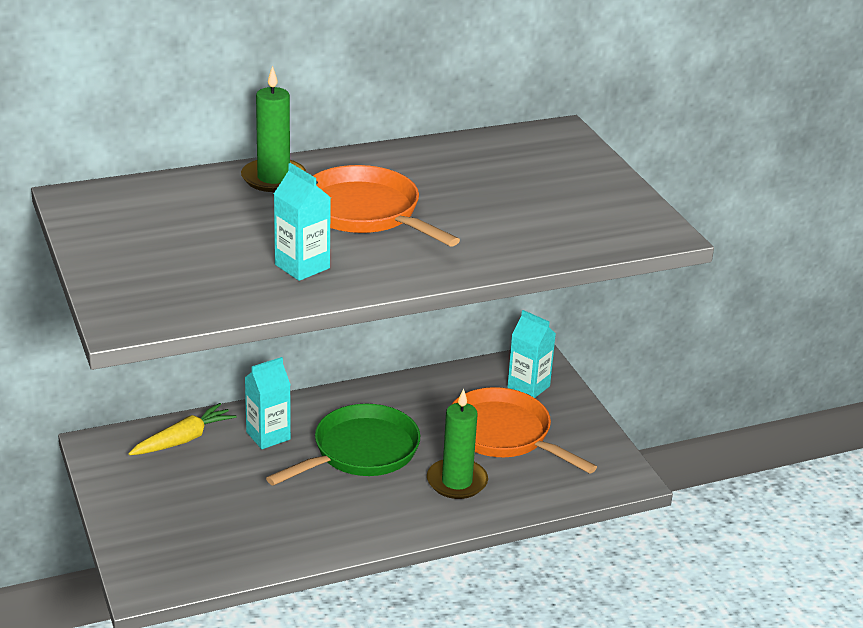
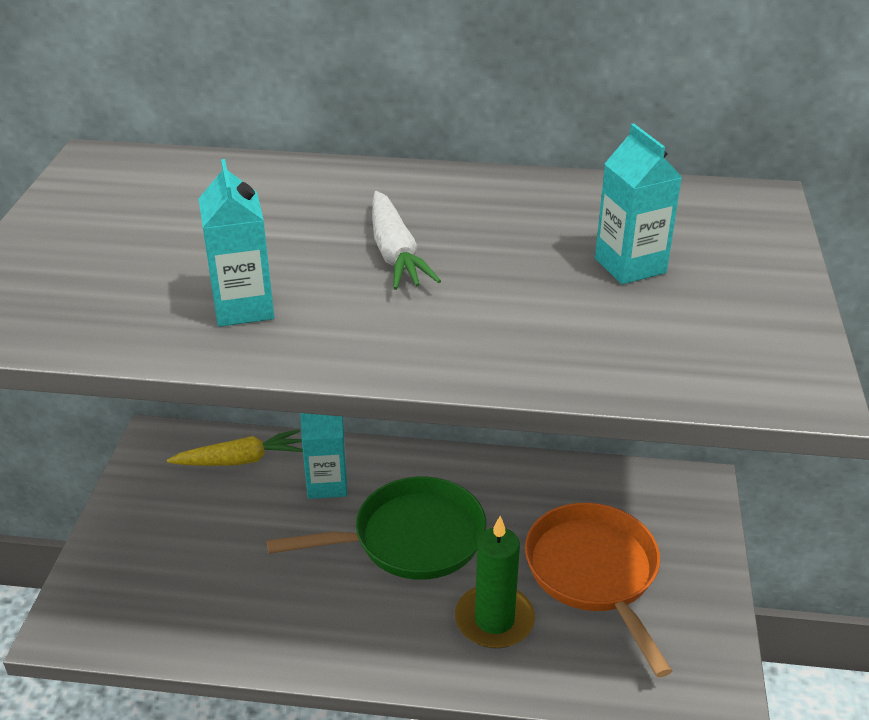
camera: 30 degrees right, 5 degrees up
green candle [241,66,306,192] -> none
orange pan [313,165,460,247] -> white carrot [372,191,441,290]
turquoise carton [507,310,556,398] -> turquoise carton moved to [595,123,682,285]

